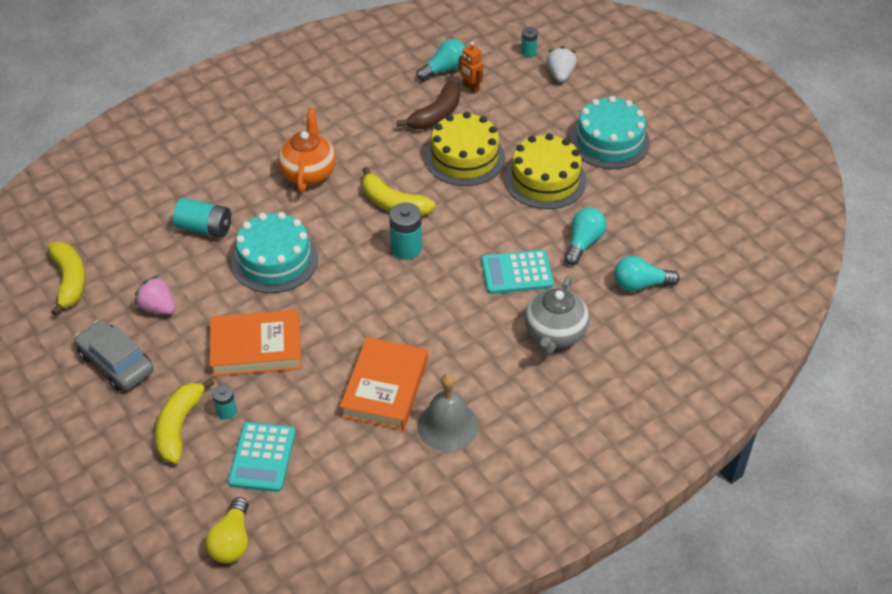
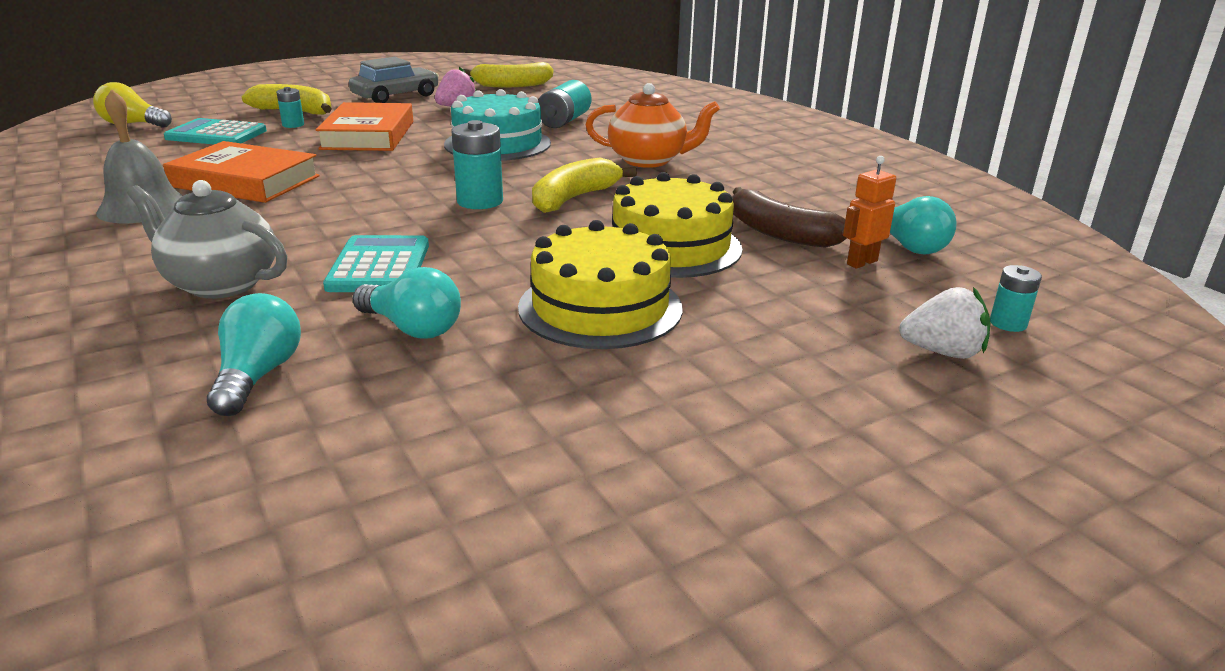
camera: 95 degrees right, 20 degrees down
turquoise cake [570,96,650,169] -> none

